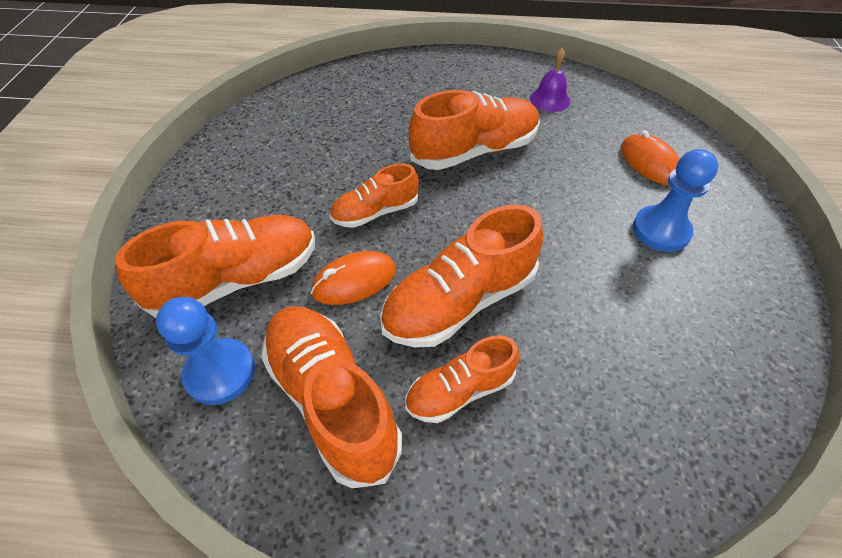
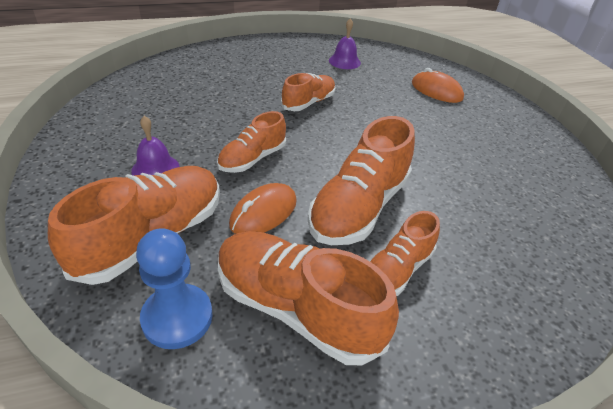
camera: 25 degrees left, 10 degrees down
orange shoe [408,90,540,170] -> orange shoe [281,73,335,111], size x0.60
blue pawn [633,149,718,252] -> none
none -> purple bell [131,116,179,176]

